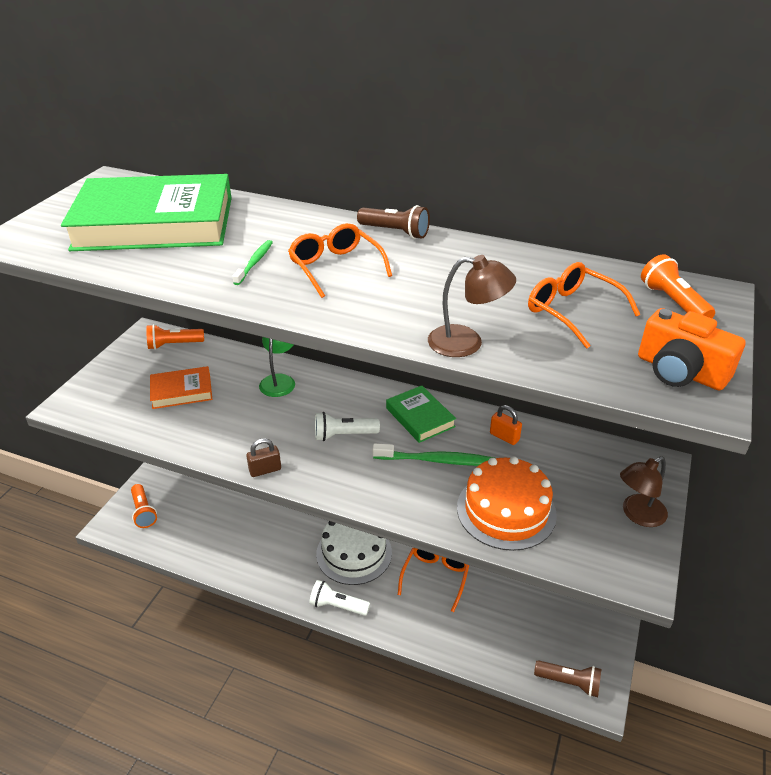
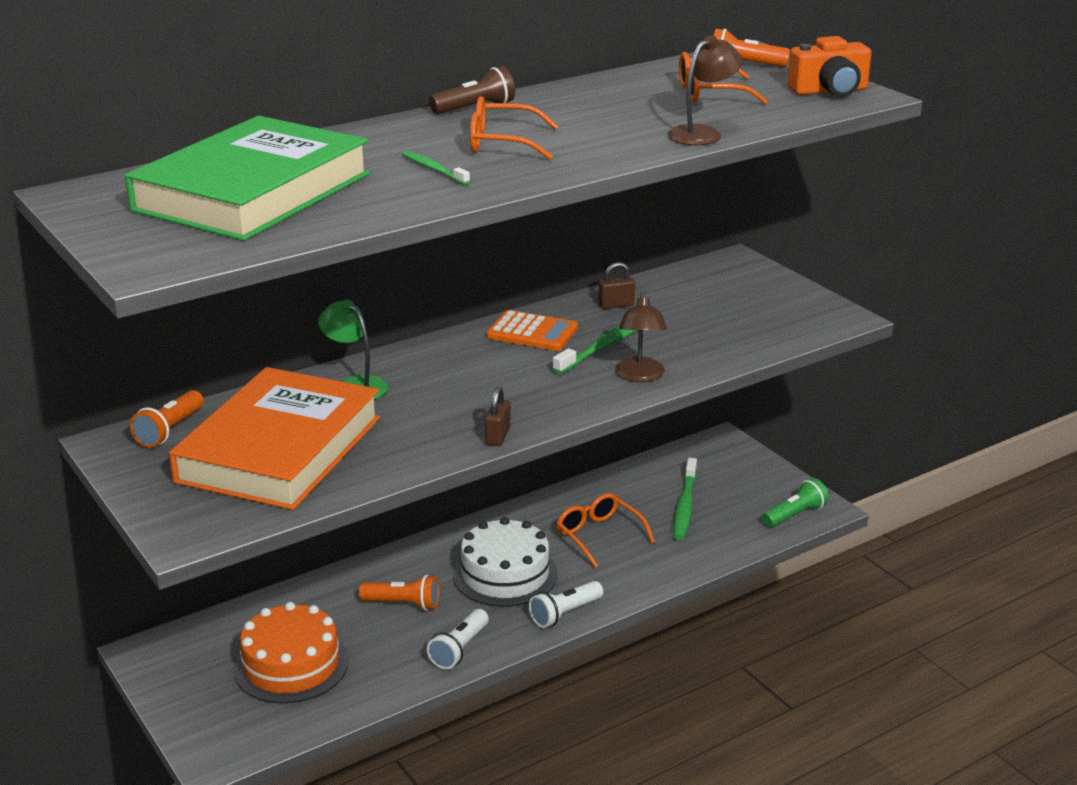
camera: 55 degrees left, 10 degrees down
orange flashlight [131,484,157,528] -> orange flashlight moved to [359,575,440,611]
orange book [150,366,212,409] -> orange book [169,367,380,510], size x2.12
white flashlight [315,412,380,441] -> white flashlight moved to [427,609,489,669]
green book [386,385,456,443] -> orange calculator [486,310,578,351]
orange cake [457,457,557,551] -> orange cake moved to [233,602,349,704]
orange padlock [490,405,522,445] -> brown padlock [598,262,635,309]
brown flashlight [534,660,601,697] -> green flashlight [762,478,829,528]
brown lamp [620,456,668,527] -> brown lamp moved to [615,293,667,382]
none -> green toothbrush [674,458,697,540]

